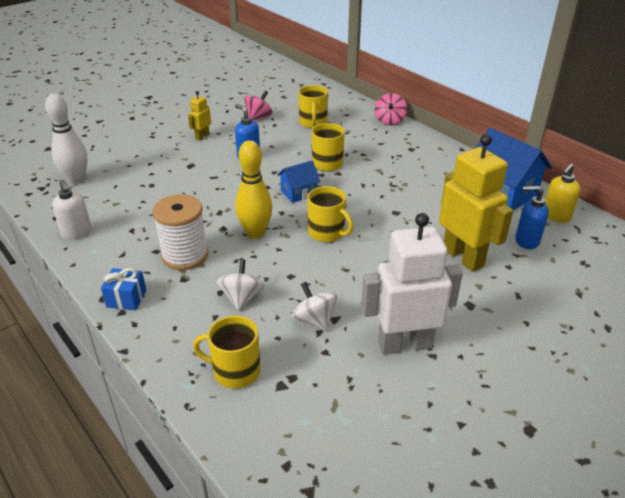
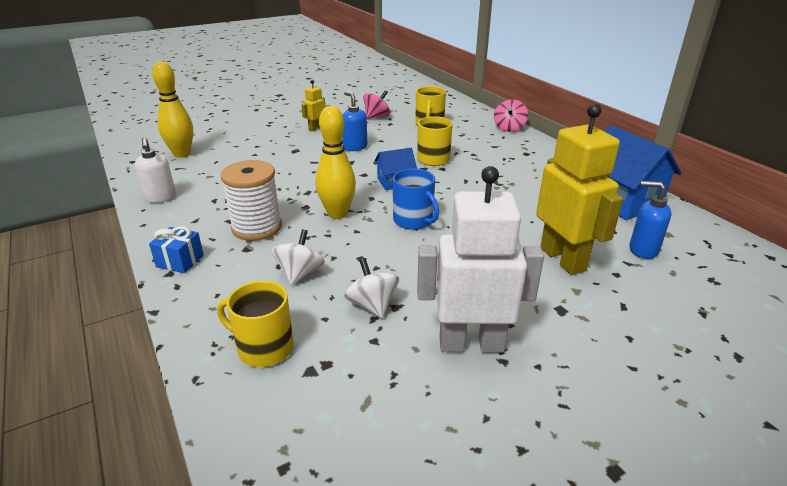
camera: 10 degrees right, 5 degrees down
white bowling pin [45,94,88,185] -> yellow bowling pin [152,61,193,158]
yellow mug [307,186,353,242] -> blue mug [393,169,439,230]
yellow soap dispenser [545,164,581,223] -> none

